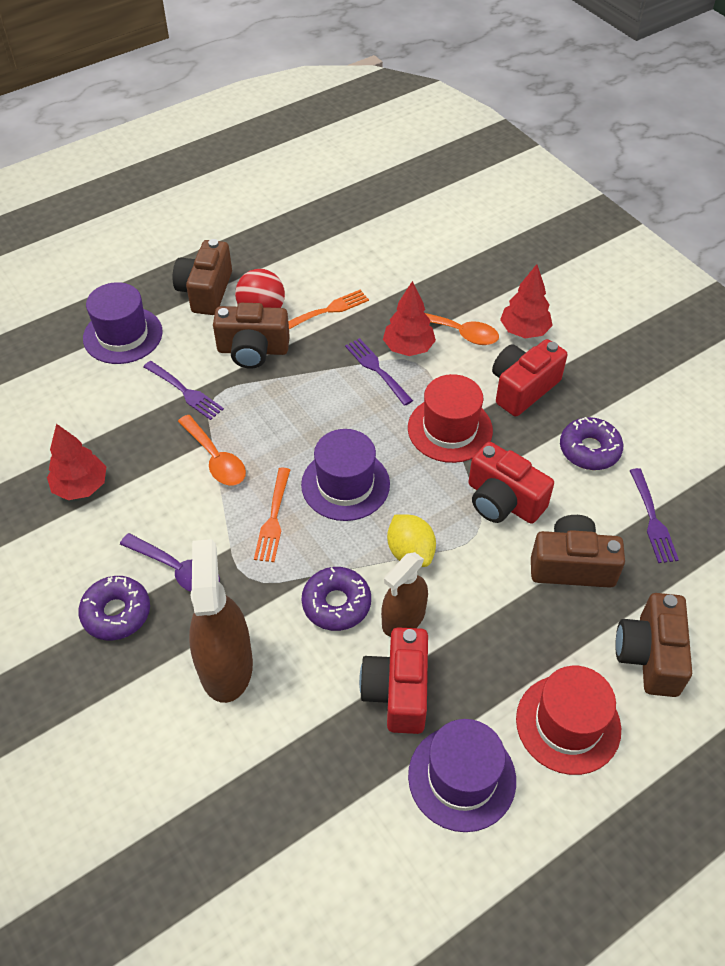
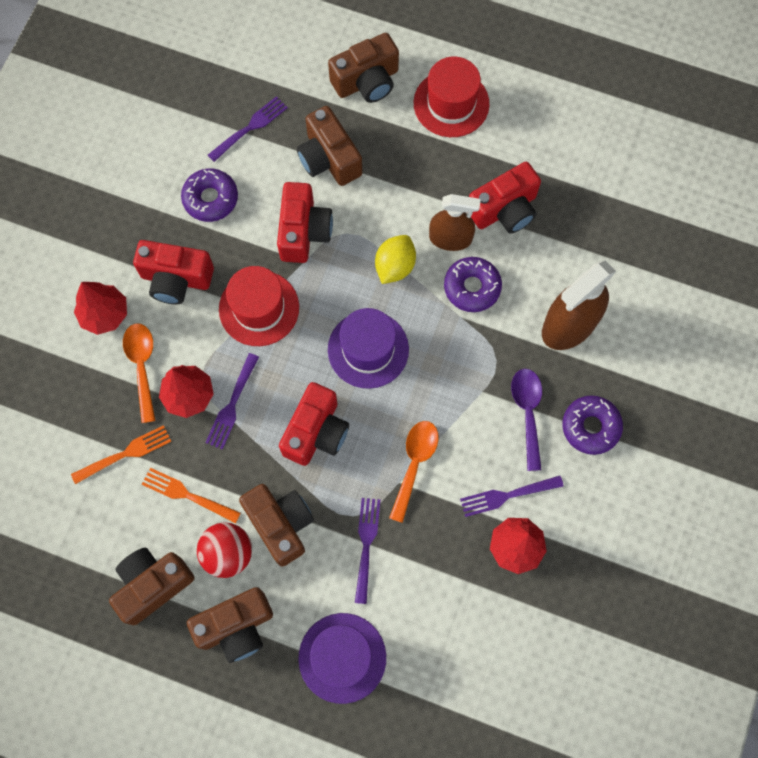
camera: 125 degrees left, 20 degrees up
orange fork [254,467,290,562] -> orange fork moved to [71,425,172,484]
purple hat [408,719,516,832] -> none
none -> brown camera [109,548,195,625]
none -> red camera [279,382,349,466]
none -> purple fork [460,476,564,517]

